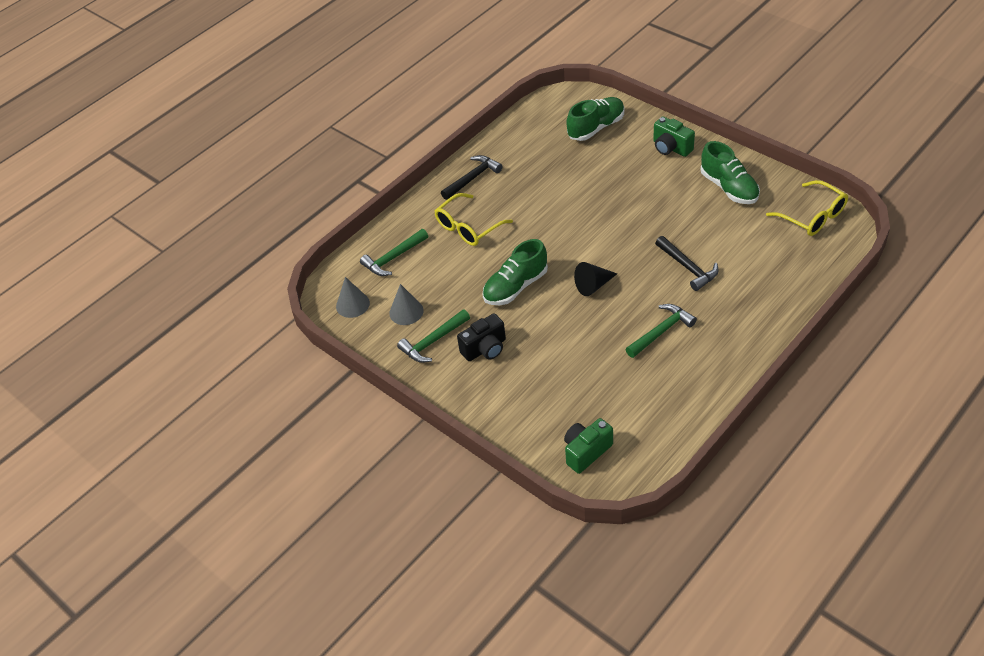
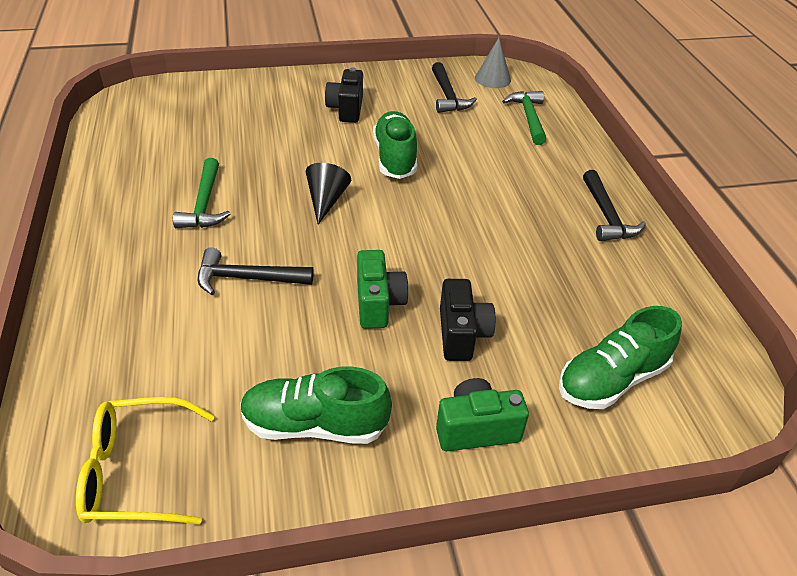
camera: 120 degrees right, 5 degrees down
grey cone [389,284,423,325] -> black hammer [432,62,477,113]
green hammer [397,309,470,363] -> none
yellow glasses [435,193,513,246] -> none
green camera [564,418,613,474] -> green camera moved to [357,250,409,329]
green shoe [566,97,624,141] -> green shoe turned 60 degrees clockwise [559,306,682,409]
none -> black camera [440,279,495,361]

